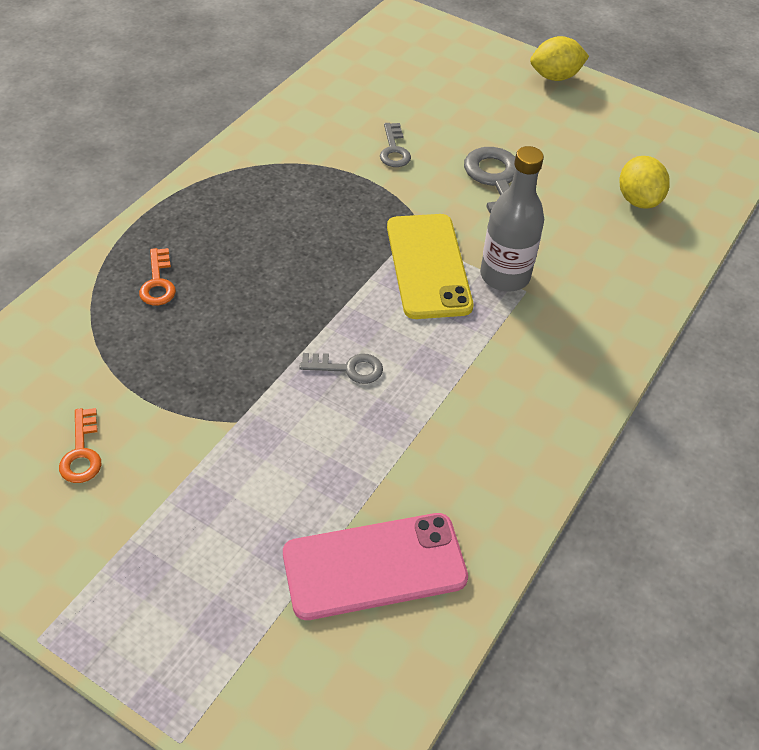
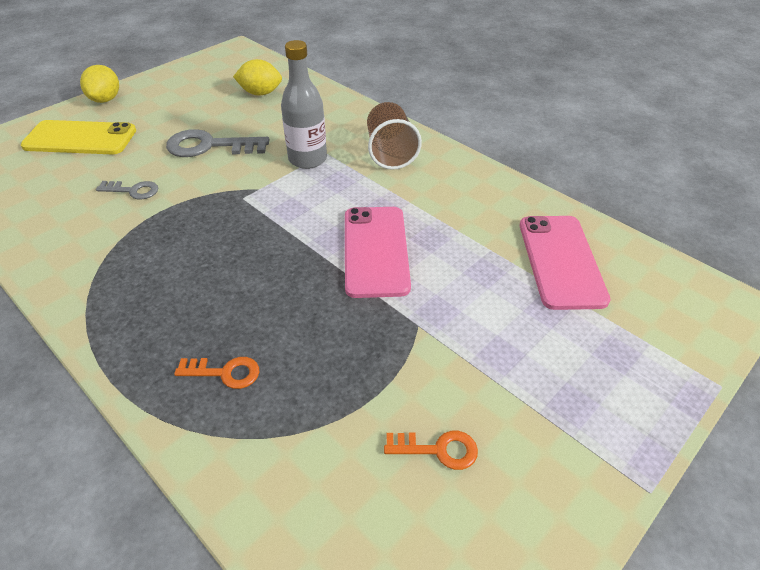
camera: 75 degrees left, 5 degrees down
grey key [299,353,383,384] -> pink phone [345,207,411,298]
yellow phone [387,214,474,319] -> yellow phone moved to [21,120,136,154]
none -> brown cup [367,102,422,170]

